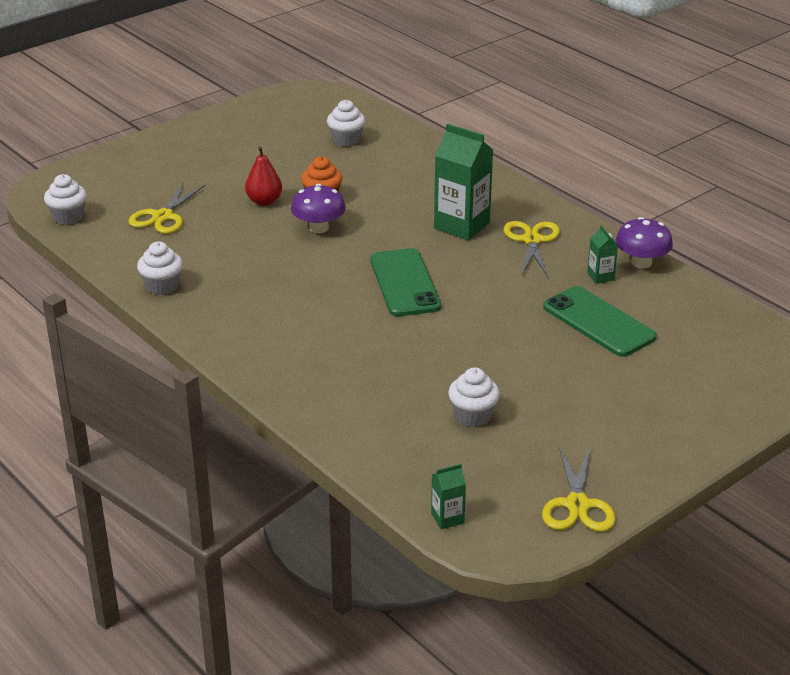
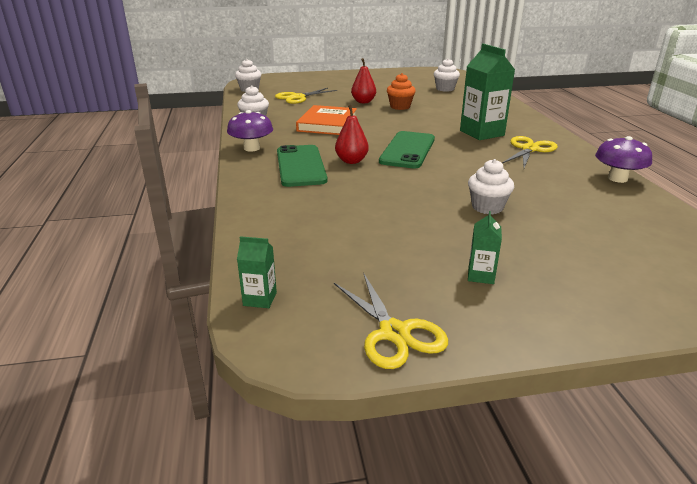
camera: 30 degrees right, 5 degrees down
purple mushroom [291,184,346,233] -> purple mushroom moved to [227,110,273,152]
white cupcake [448,367,500,427] -> white cupcake moved to [468,159,514,214]
yellow scissors [542,447,616,532] -> yellow scissors turned 60 degrees counterclockwise [334,274,448,369]
green phone [543,286,657,357] -> green phone moved to [277,145,327,187]
green carton [587,225,618,284] -> green carton moved to [468,211,502,284]
none -> orange book [296,105,357,135]
none -> red pear [335,105,369,164]

